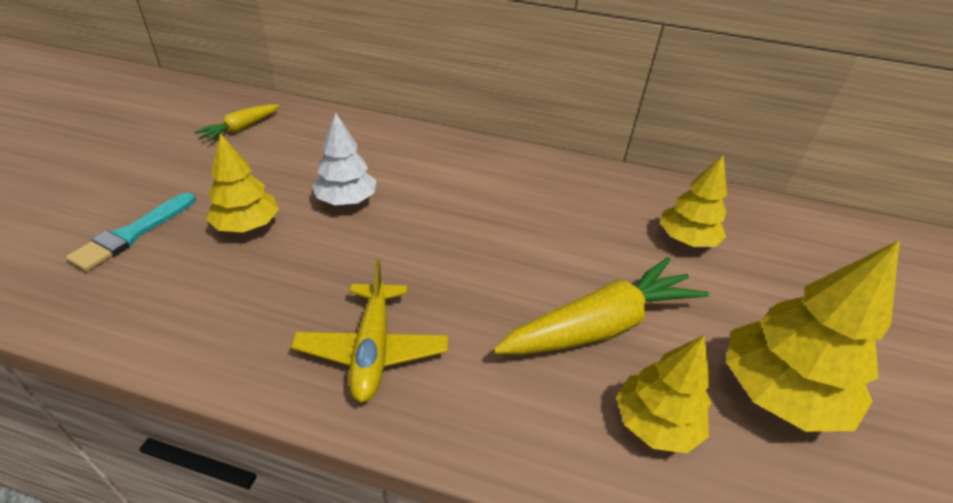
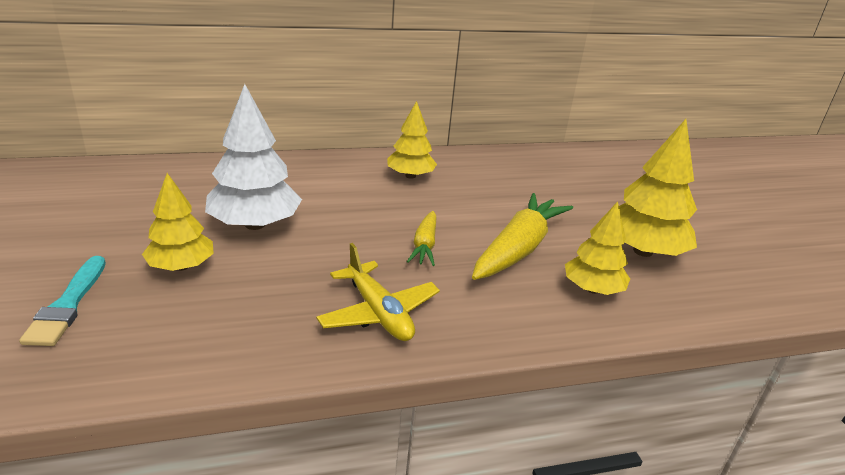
camera: 30 degrees left, 10 degrees down
yellow carrot [195,104,280,142] -> yellow carrot moved to [407,211,437,266]
white tree [312,112,376,205] -> white tree [205,84,302,230], size x1.55
yellow tree [660,155,727,247] -> yellow tree moved to [387,101,437,179]

